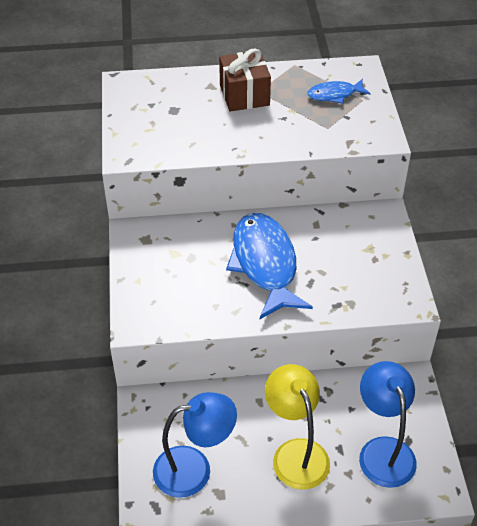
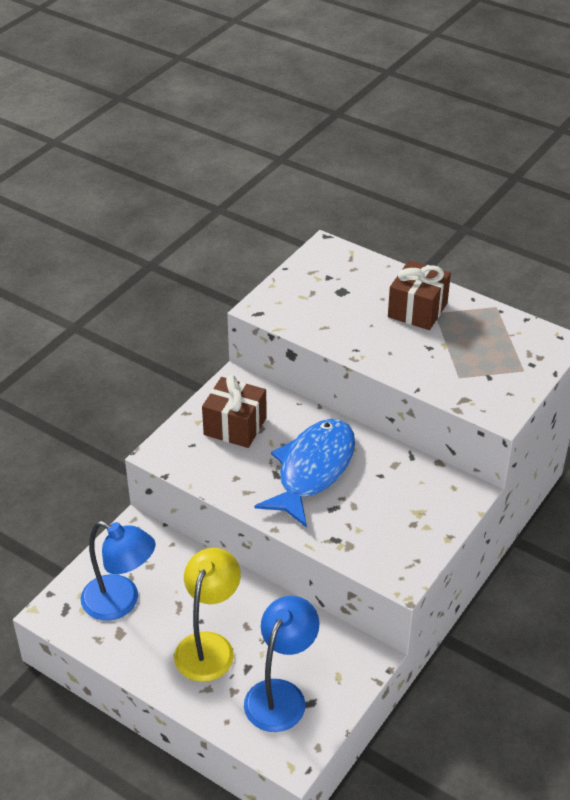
camera: 40 degrees right, 5 degrees down
blue fish [307,79,371,104] -> none
none -> brown gift [202,375,267,448]

